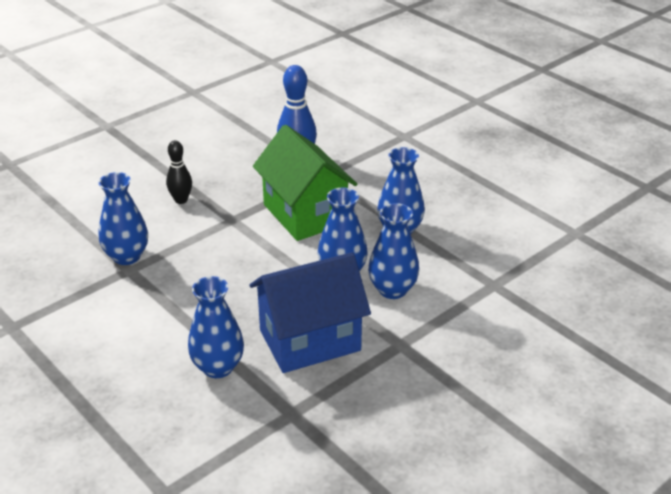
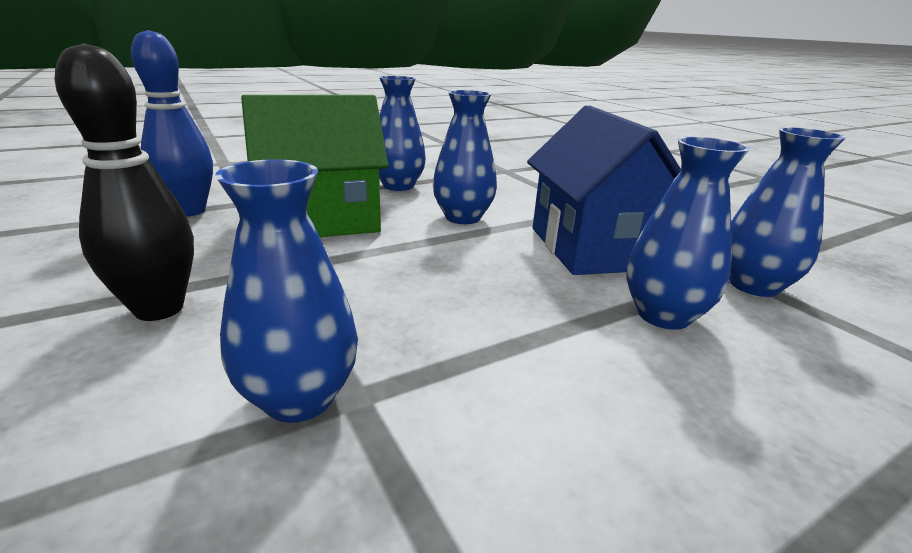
camera: 80 degrees left, 10 degrees down
black bowling pin [166,140,192,204] -> black bowling pin [55,43,194,321], size x1.63
blue vase [368,203,419,299] -> blue vase moved to [729,127,846,297]

